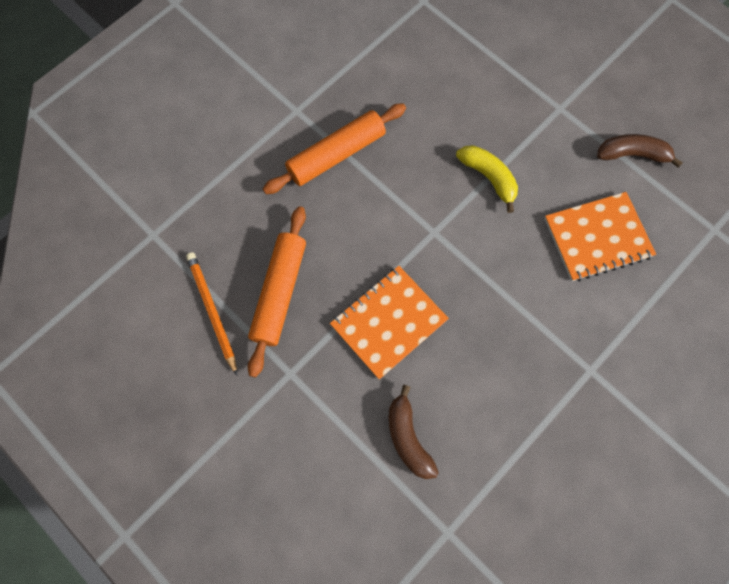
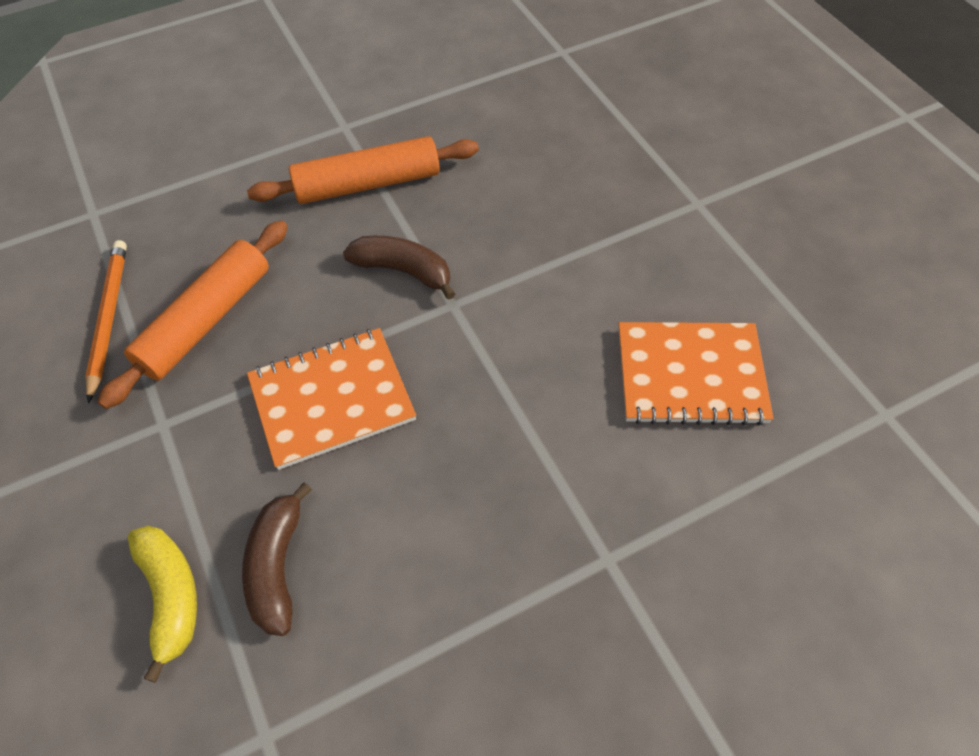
camera: 20 degrees right, 15 degrees down
yellow banana [456,145,518,213] -> yellow banana moved to [128,526,197,683]
brown banana [597,134,683,168] -> brown banana moved to [343,236,455,300]

